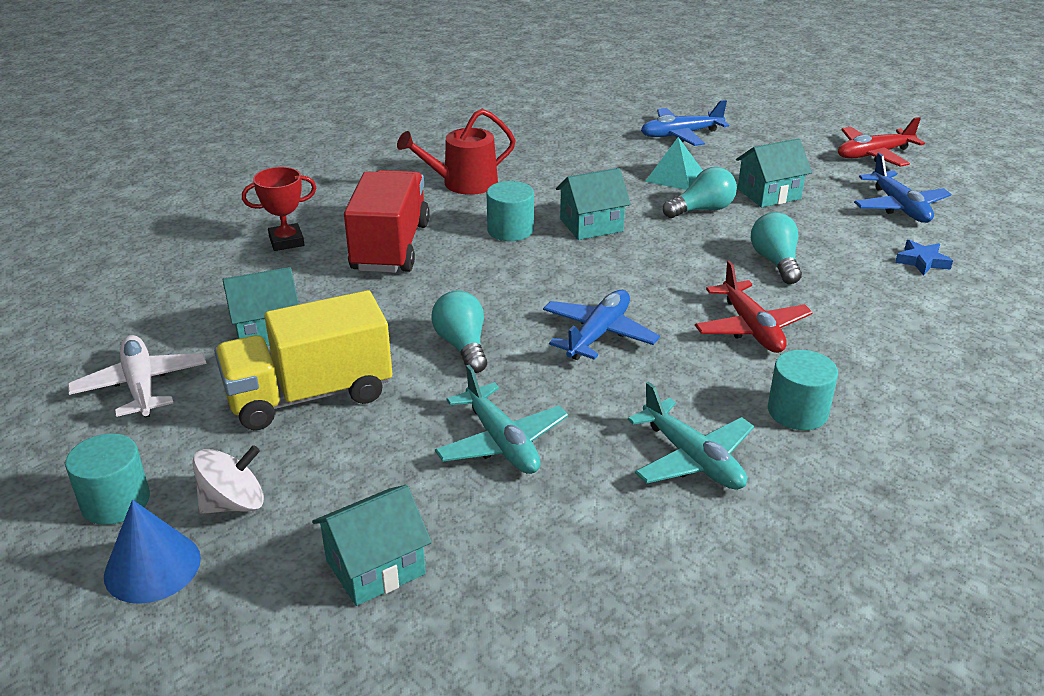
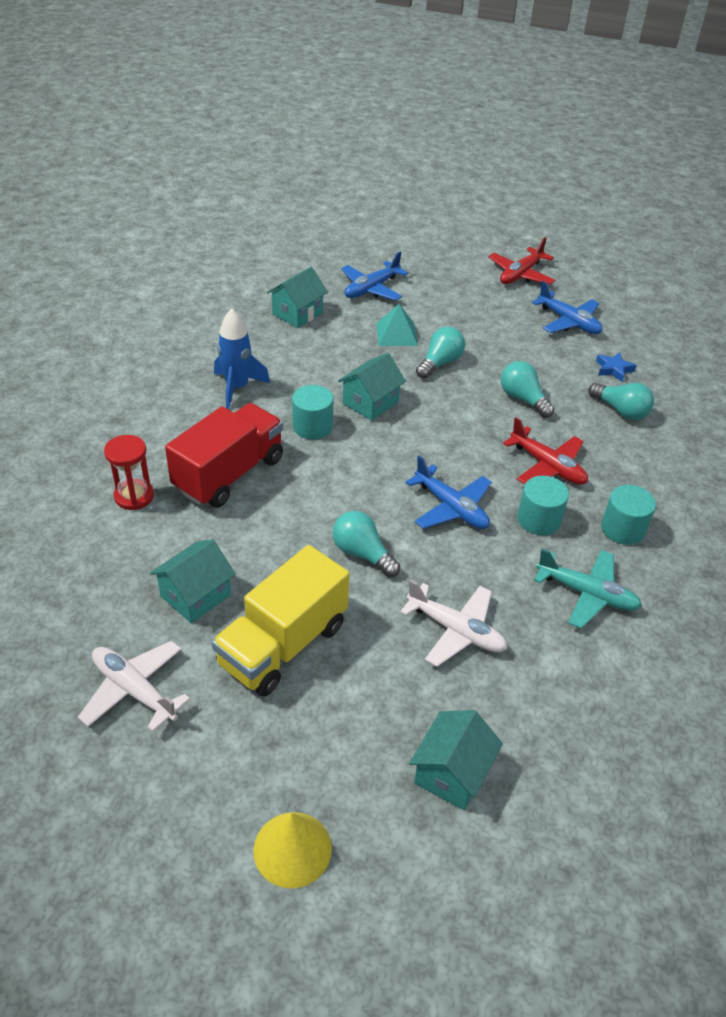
camera: 30 degrees left, 10 degrees up
turquoise cylinder [65,433,150,525] -> turquoise cylinder moved to [517,476,569,535]
blue cone [104,500,201,604] -> yellow cone [253,812,332,888]
white spinning top [193,445,264,514] -> none
red trophy [242,167,316,251] -> red hourglass [104,435,154,510]
red truck [344,170,430,273] -> red truck turned 60 degrees clockwise [165,403,283,508]
red watering can [397,109,516,195] -> blue rocket [214,309,270,409]
turquoise plane [435,365,568,474] -> white plane [400,579,507,667]
blue plane [543,290,660,360] -> blue plane turned 135 degrees clockwise [405,456,492,529]
turquoise house [736,138,812,207] -> turquoise house moved to [267,267,328,328]
none -> turquoise light bulb [588,383,654,420]

